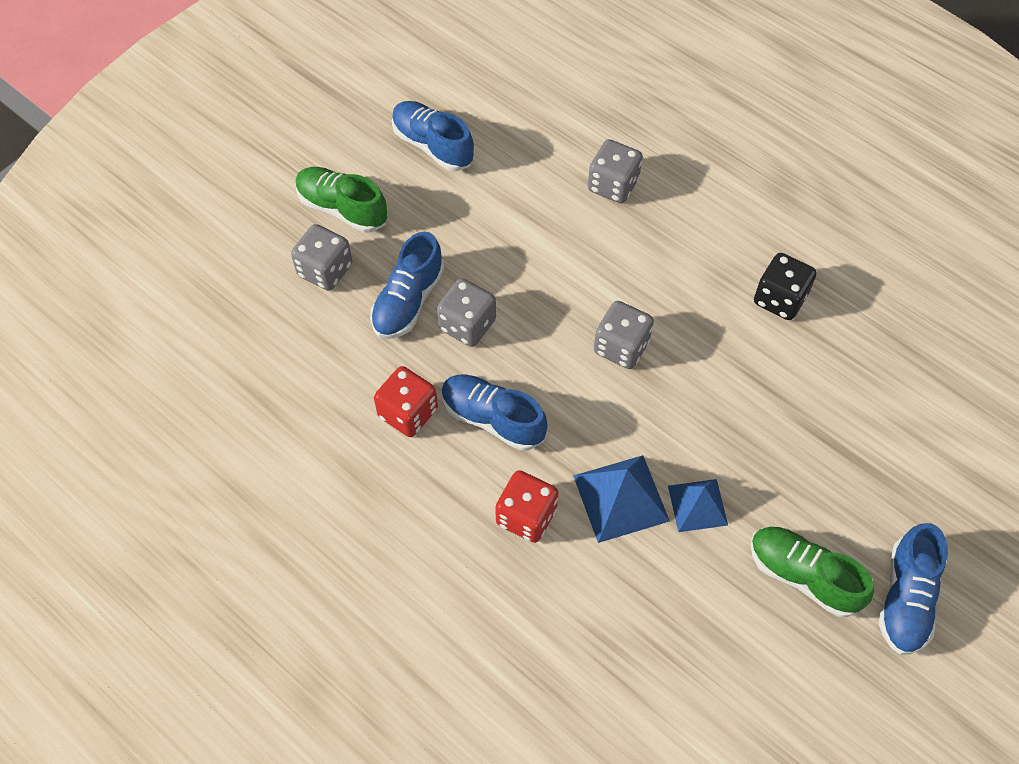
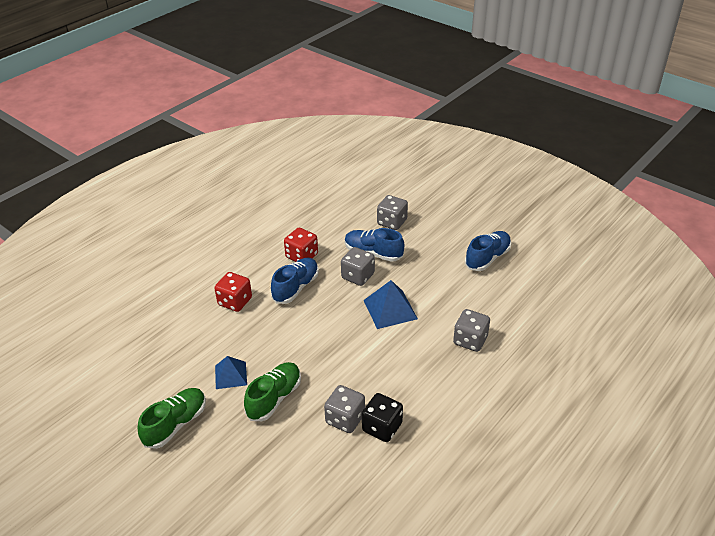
camera: 90 degrees right, 20 degrees down
green shoe [296,167,388,233] -> green shoe moved to [244,362,301,421]
blue pyramid [573,455,670,543] -> blue pyramid moved to [363,280,418,329]
grey dice [594,301,654,369] -> grey dice moved to [324,385,365,433]
blue shoe [879,523,948,655] -> none

